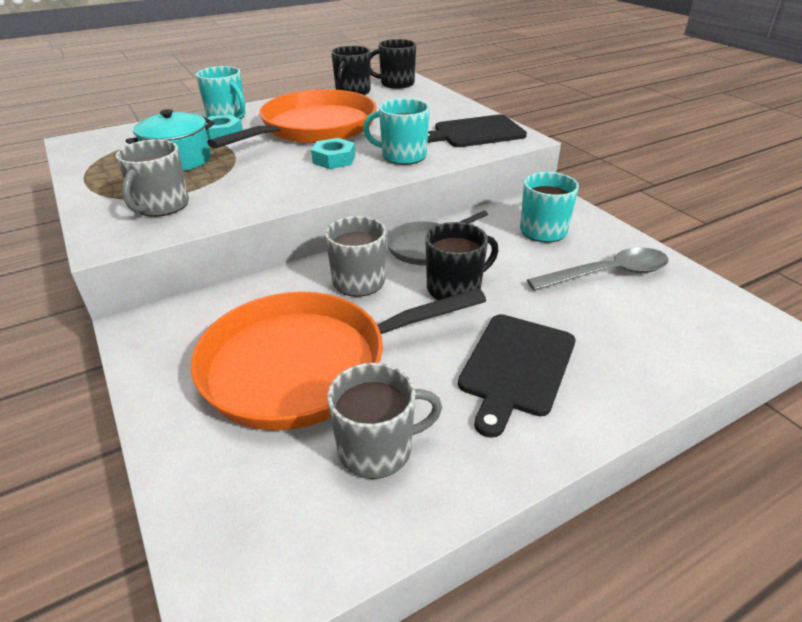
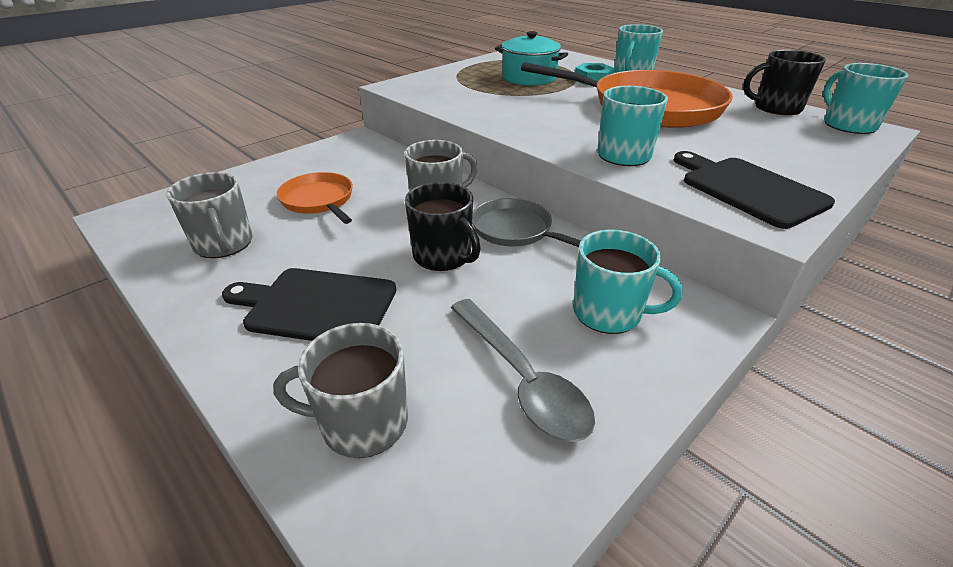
camera: 75 degrees right, 0 degrees up
grey mug [116,139,189,217] -> grey mug moved to [273,323,408,458]
orange pan [191,288,486,430] -> orange pan [277,172,353,224], size x0.51
turquoise nut [311,138,355,169] -> none
black mug [370,39,416,89] -> turquoise mug [823,63,909,134]

